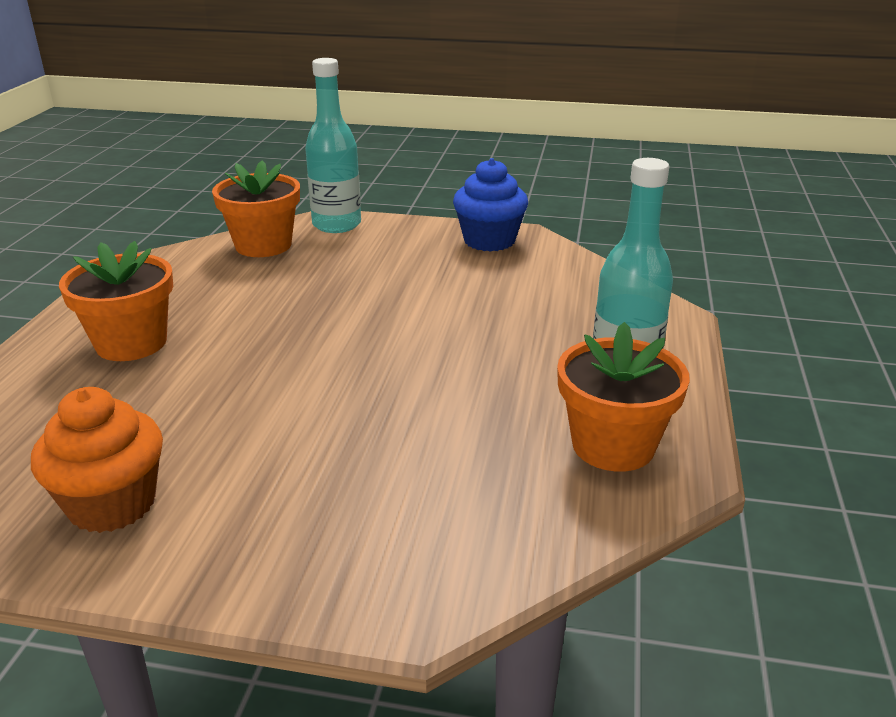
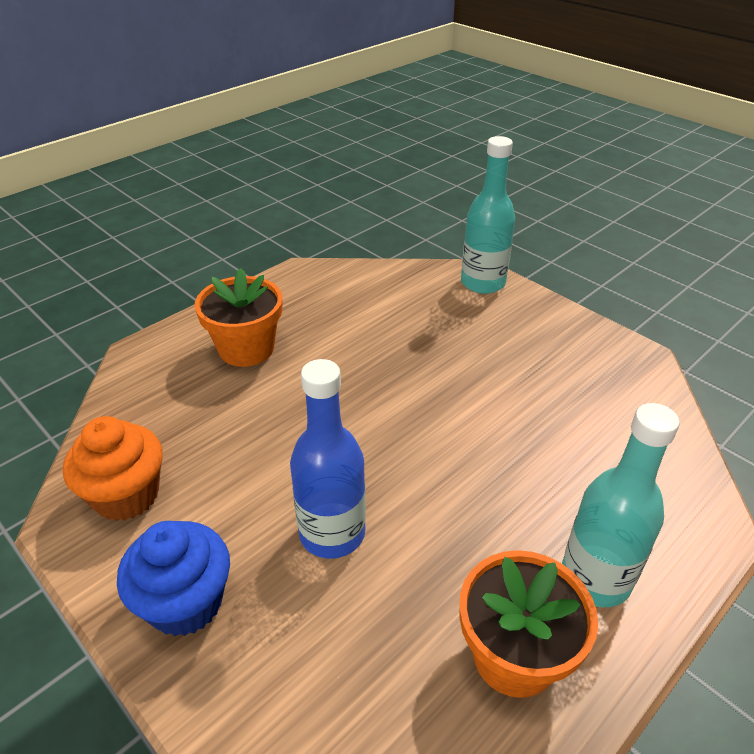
camera: 35 degrees right, 10 degrees up
orange flower pot [212,161,300,257] -> none
blue cupcake [453,158,528,252] -> blue cupcake moved to [117,521,230,636]
none -> blue bottle [290,359,366,559]

